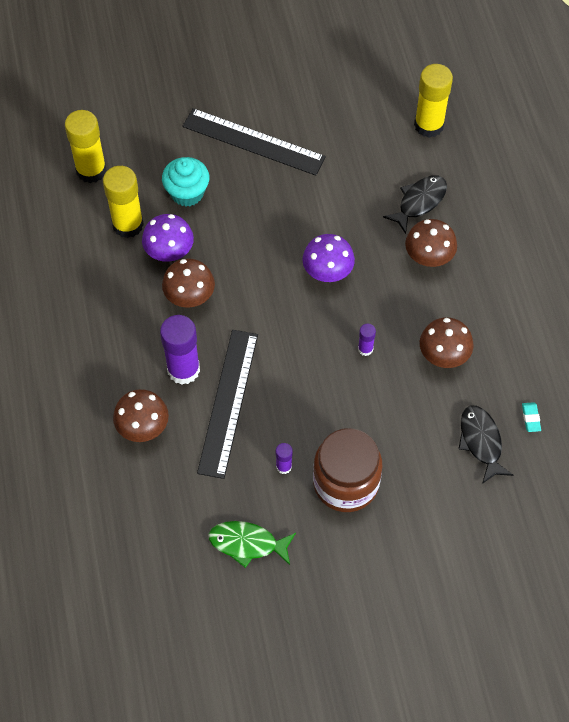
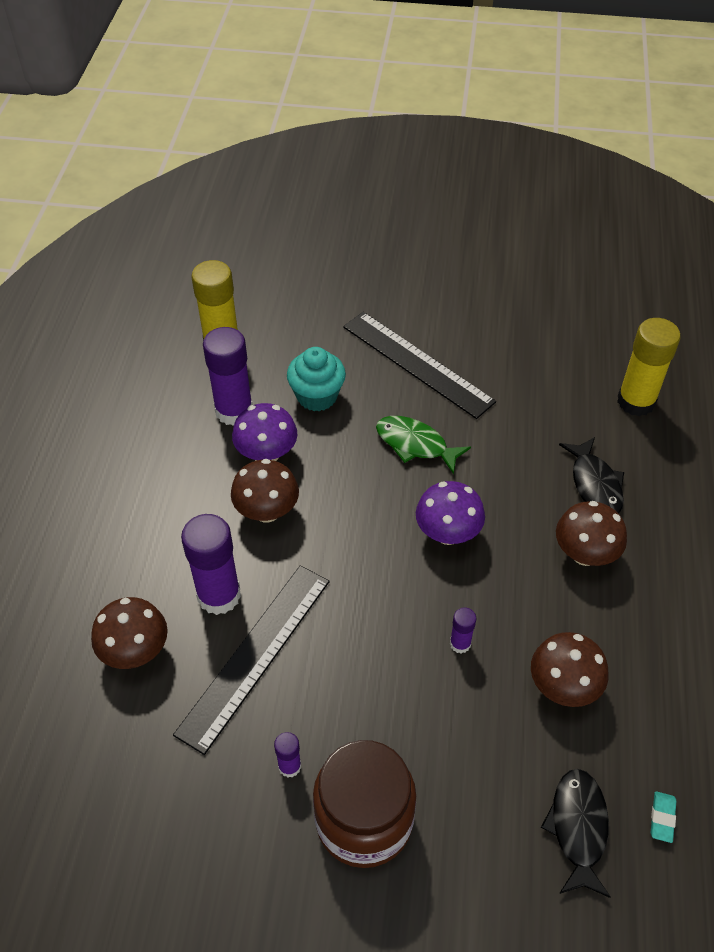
camera: 20 degrees right, 10 degrees down
yellow glue stick [103,166,144,238] -> purple glue stick [203,327,253,426]
green fish [208,521,296,568] -> green fish moved to [376,416,471,474]
black fish [383,175,447,234] -> black fish turned 105 degrees clockwise [559,437,624,514]

